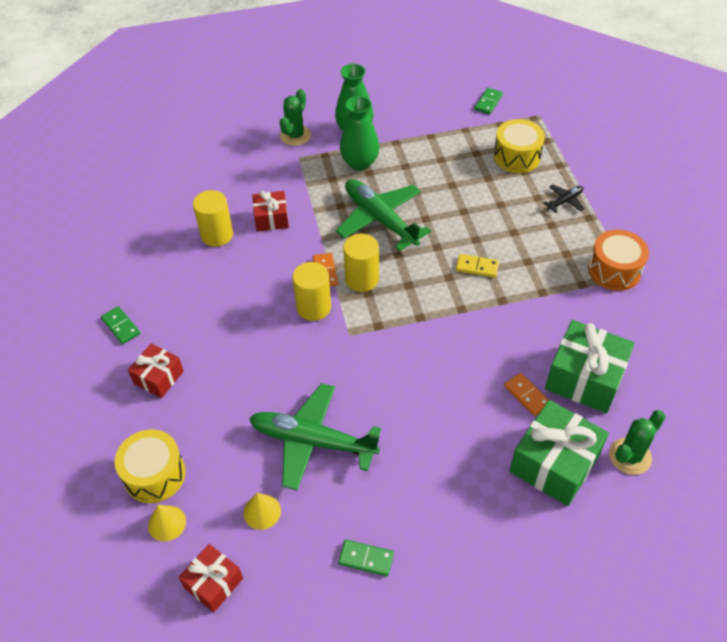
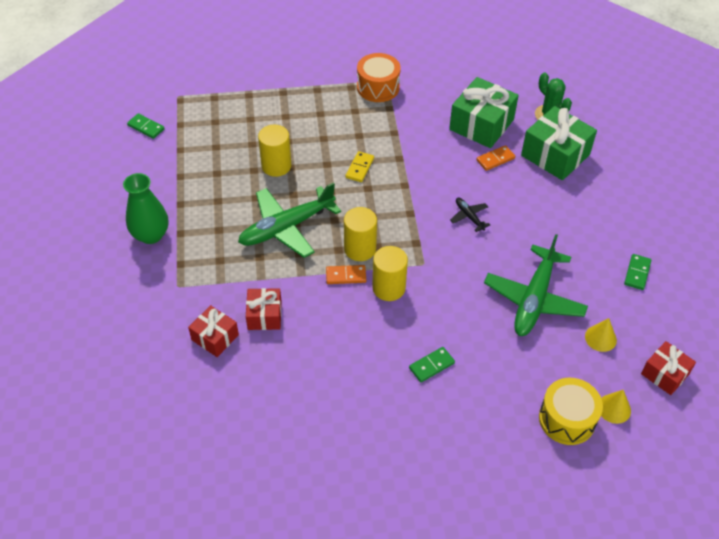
camera: 85 degrees left, 0 degrees up
green domino [101,306,140,344] -> green domino moved to [409,347,455,382]
red gift [128,344,184,398] -> red gift moved to [188,305,239,357]
yellow cylinder [193,190,233,247] -> yellow cylinder moved to [258,125,291,177]
green cactus [280,89,311,146] -> none
green vase [340,96,379,171] -> none
yellow drum [494,119,545,173] -> none
black plane [543,184,585,213] -> black plane moved to [450,198,490,232]

